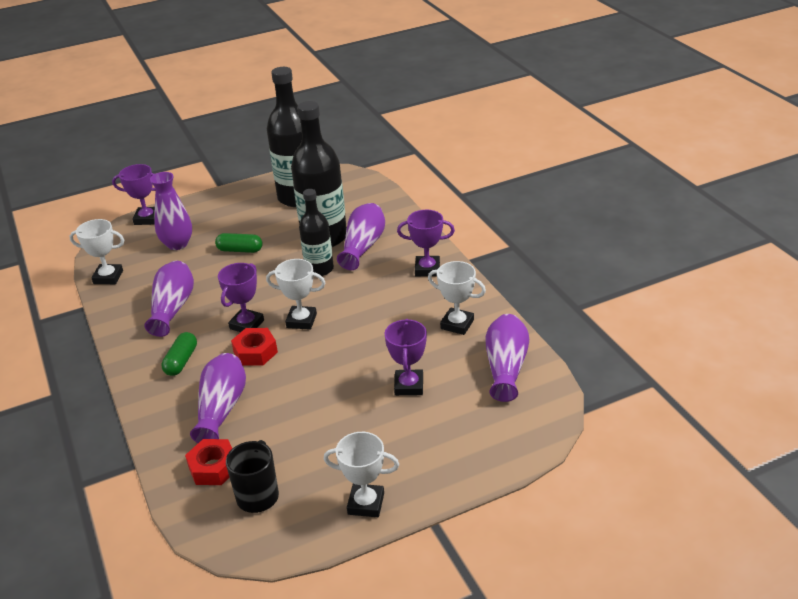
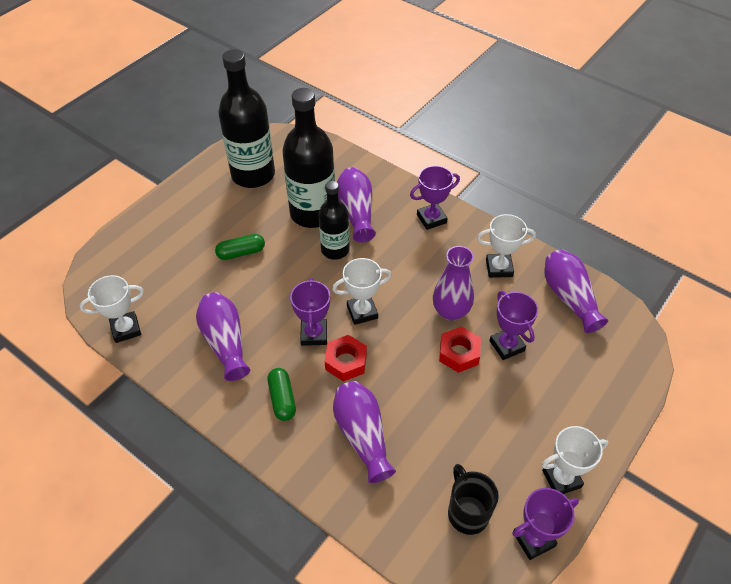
camera: 30 degrees left, 15 degrees up
purple trophy [112,164,156,225] -> purple trophy moved to [513,488,579,560]
purple vase [150,172,192,250] -> purple vase moved to [433,246,474,321]
red nut [185,439,232,485] -> red nut moved to [439,327,481,373]

